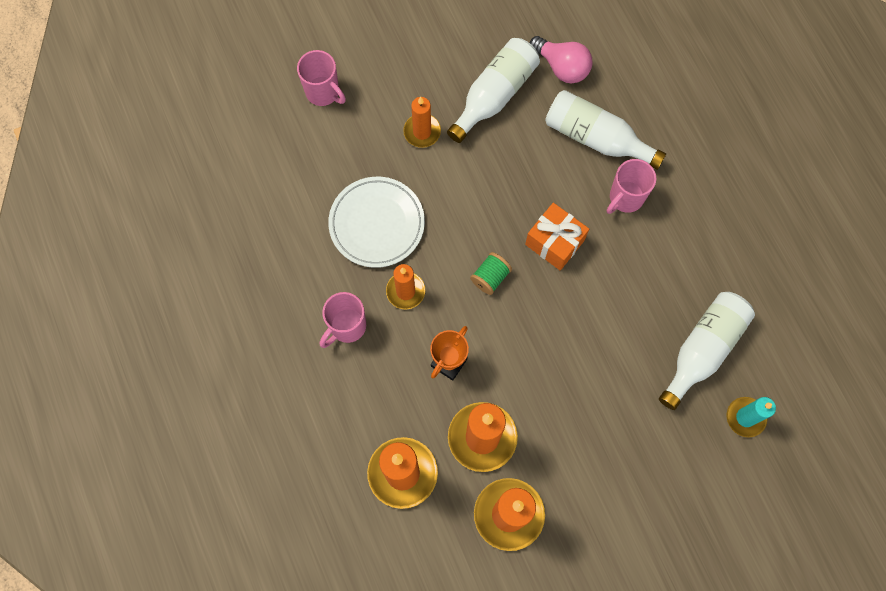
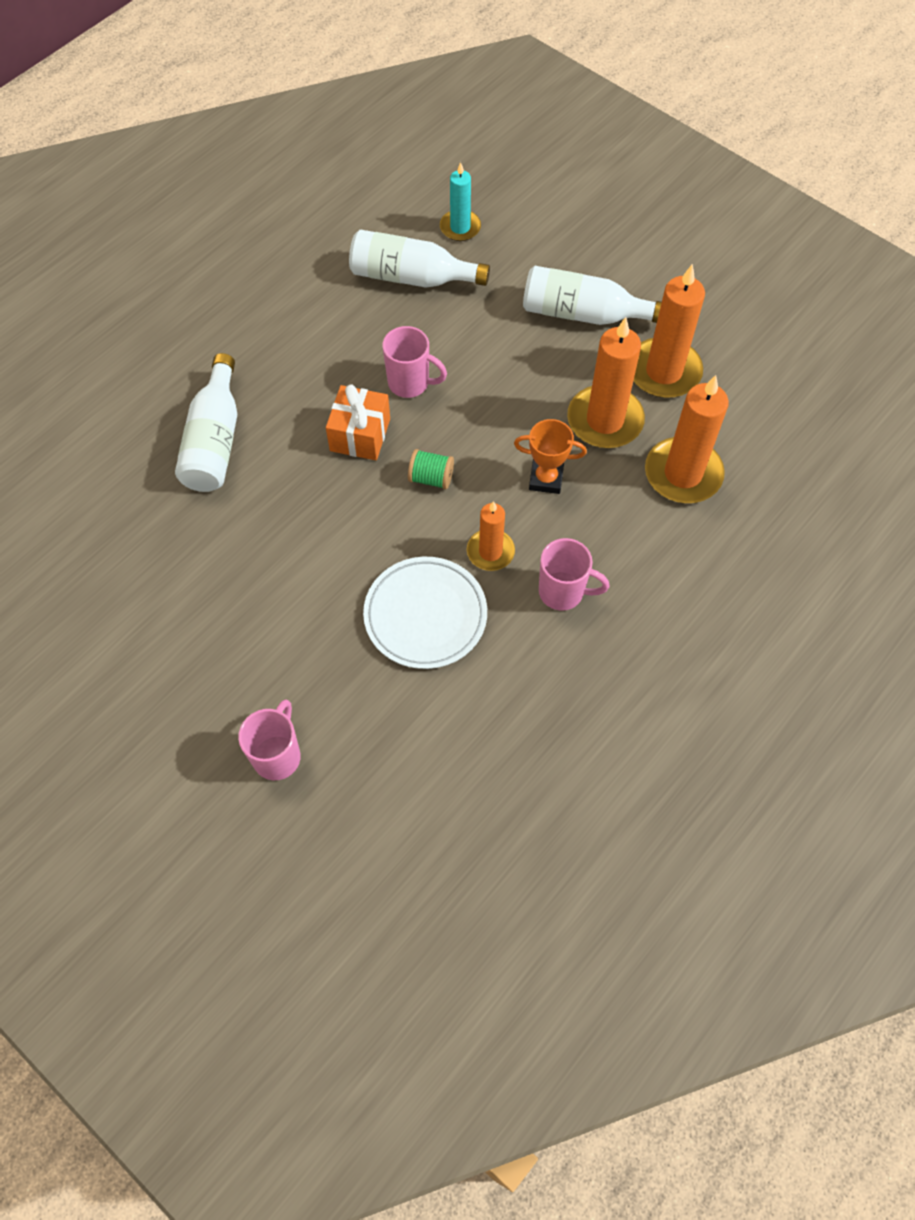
camera: 115 degrees left, 10 degrees down
orange candle [403,97,441,148] -> none
white bottle [447,38,540,143] -> white bottle moved to [523,266,662,325]
pink light bulb [530,36,592,83] -> none
pink mug [607,159,656,214] -> pink mug moved to [382,326,447,398]

